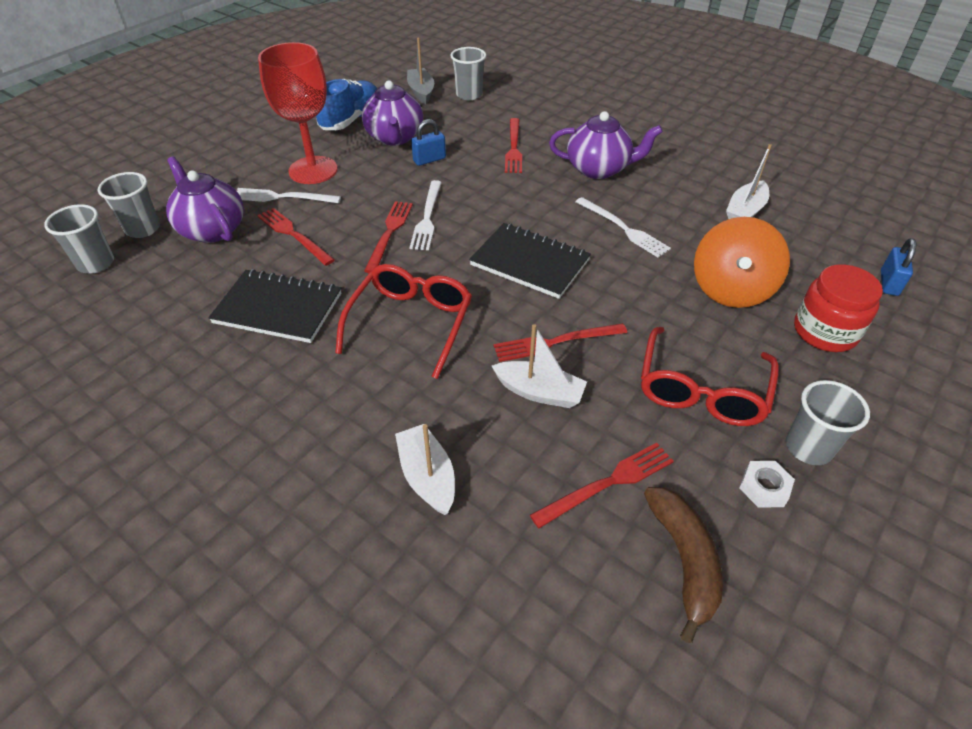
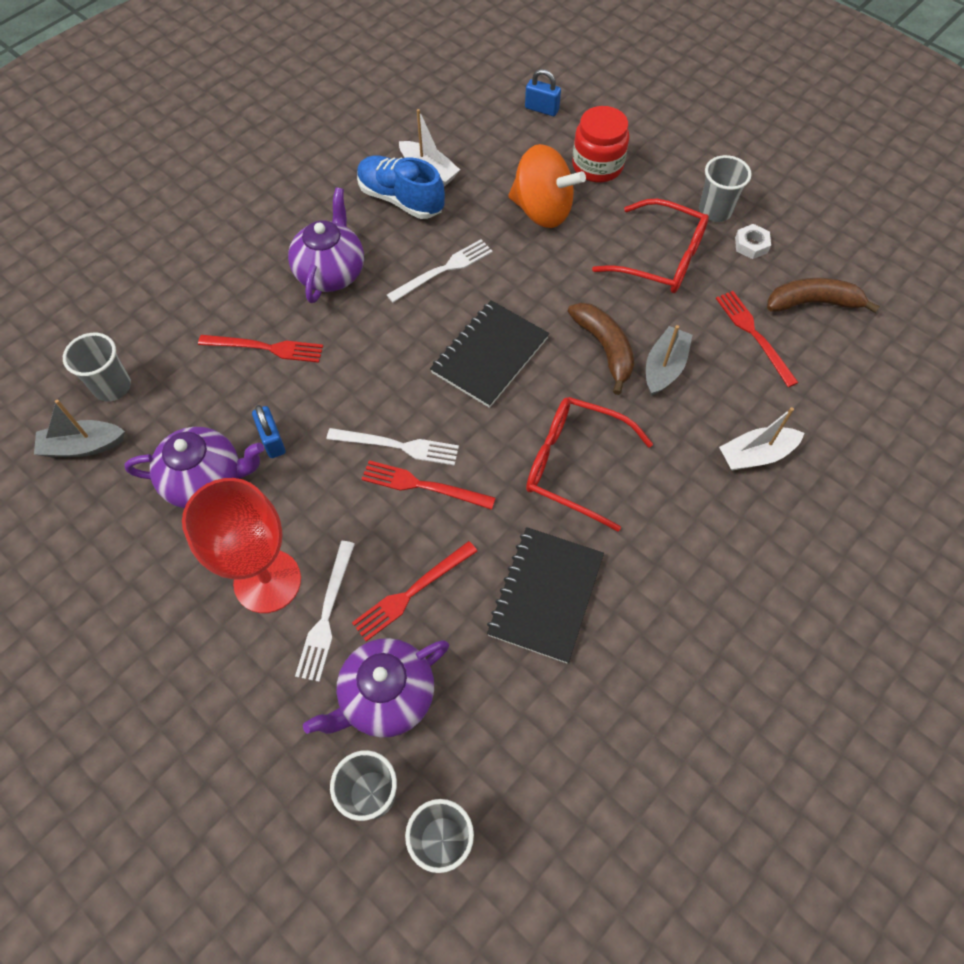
camera: 85 degrees left, 15 degrees up
blue shoe [316,79,377,130] -> blue shoe moved to [357,156,445,219]
white boat [492,324,587,408] -> grey boat [646,325,692,396]
red fork [494,323,627,362] -> brown banana [568,303,634,395]

